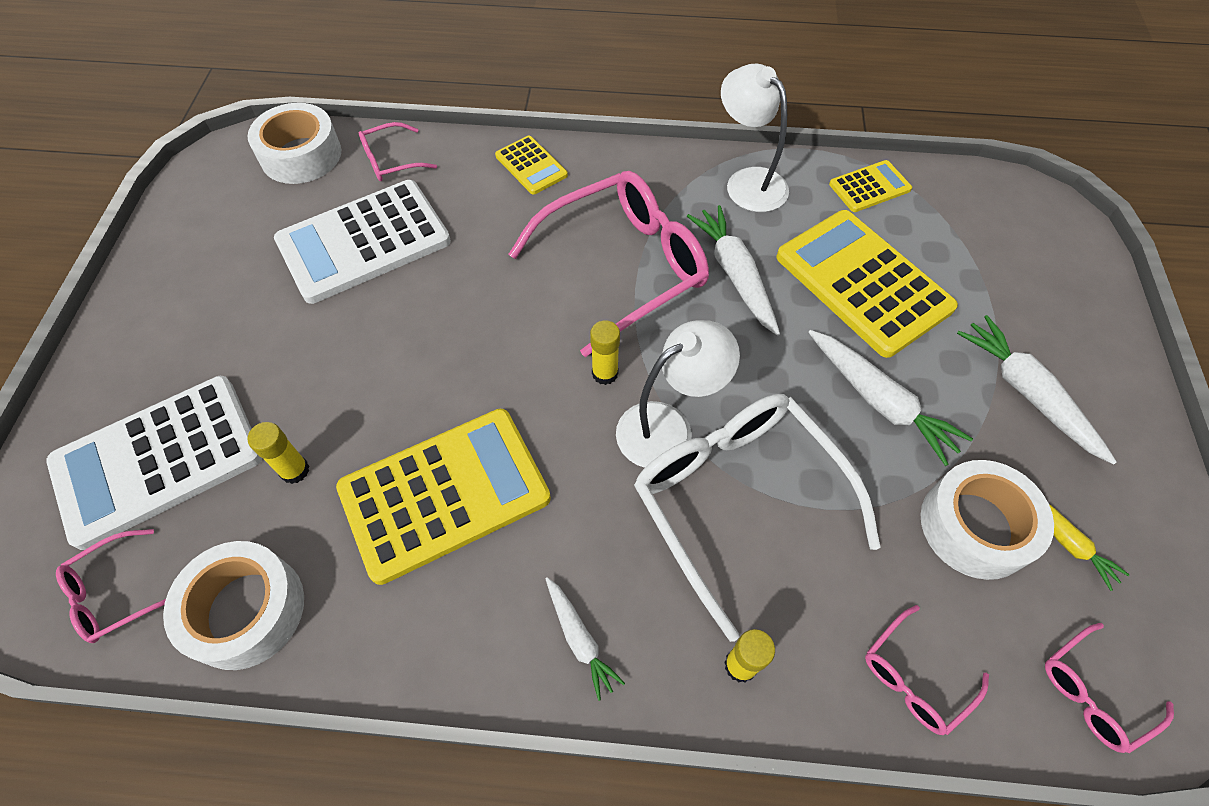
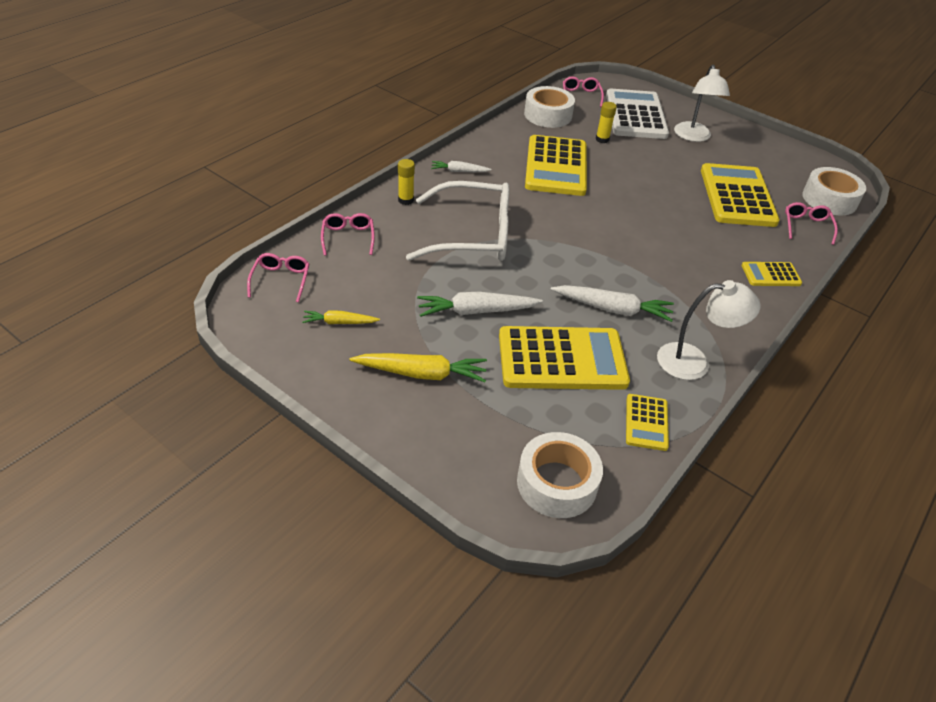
camera: 120 degrees right, 15 degrees down
white calculator [274,180,451,304] -> yellow calculator [701,163,780,227]
pink glasses [509,171,709,357] -> none
yellow glue stick [590,320,620,385] -> none
white lamp [616,320,740,468] -> white lamp moved to [674,65,730,142]
white tape [921,460,1054,580] -> white tape moved to [517,432,603,518]
white carrot [957,315,1117,465] -> yellow carrot [350,353,487,382]

